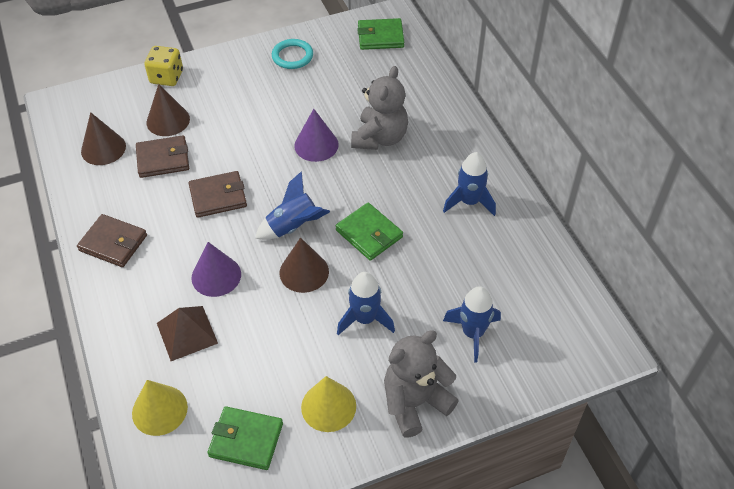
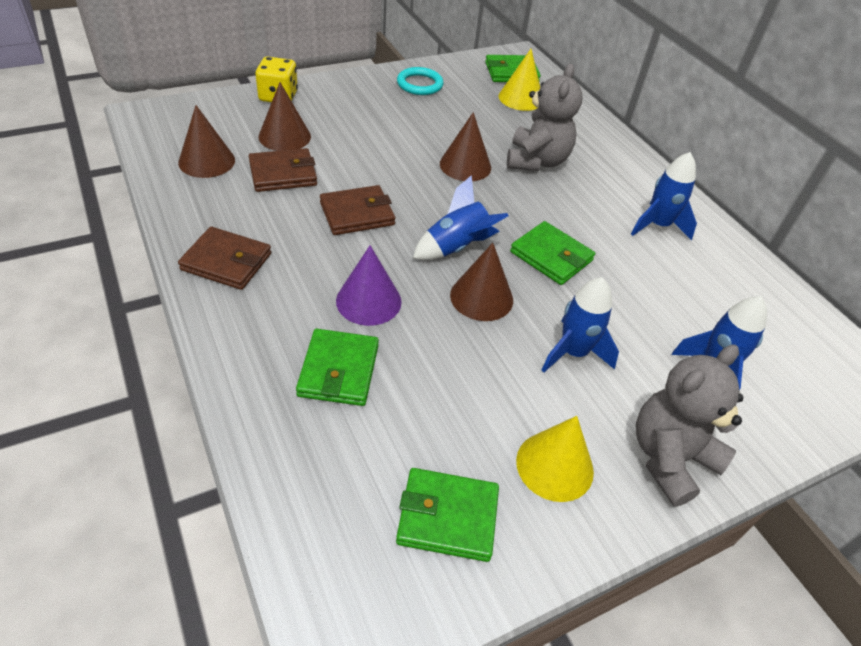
camera: 10 degrees left, 5 degrees down
yellow cone [132,380,188,436] -> yellow cone moved to [498,49,540,111]
brown pyramid [157,306,218,361] -> green wallet [296,329,379,406]
purple cone [294,109,339,162] -> brown cone [440,112,491,181]

